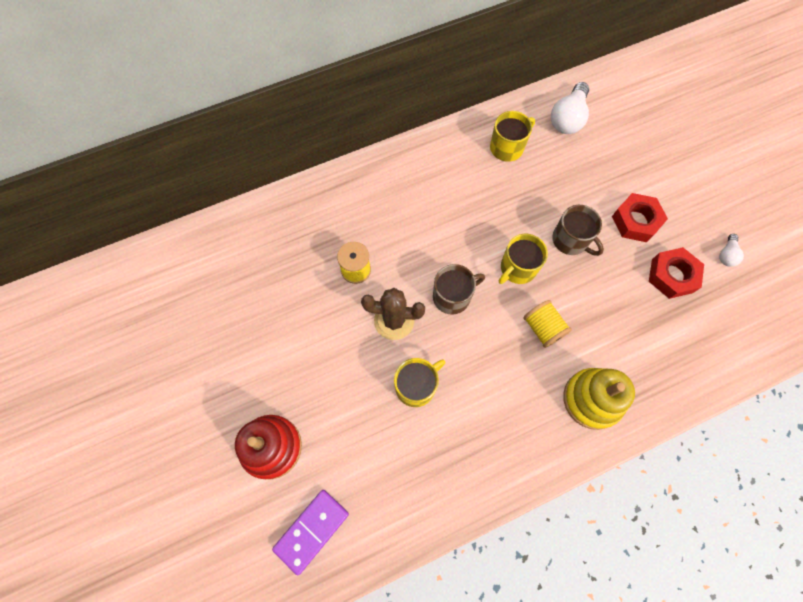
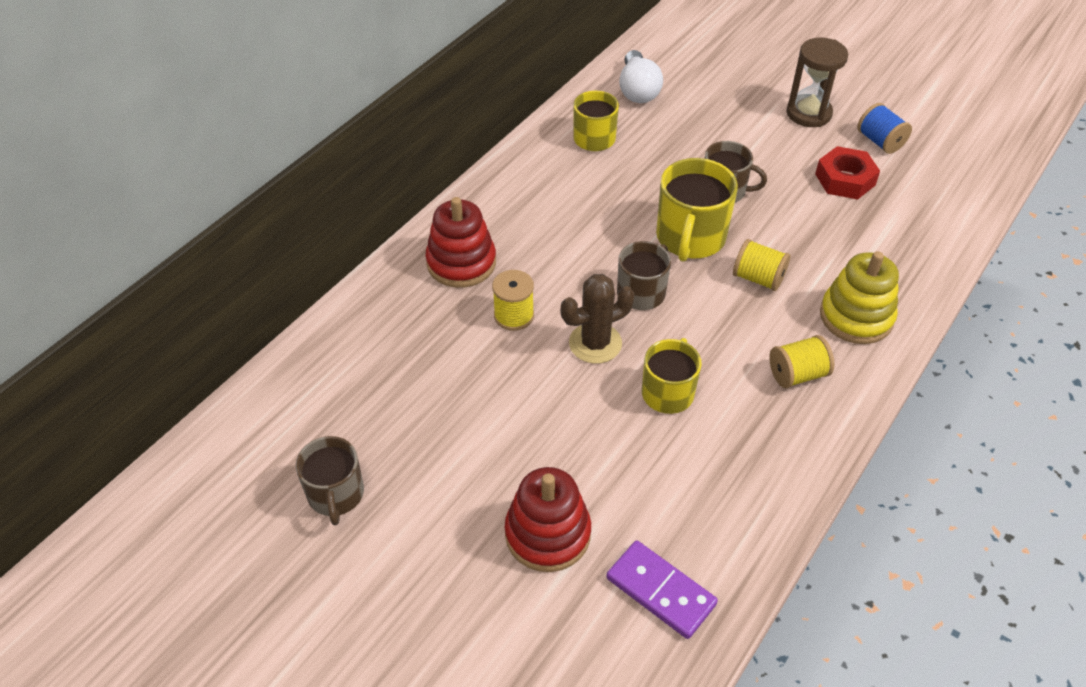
camera: 30 degrees left, 20 degrees down
purple domino [272,490,349,576] -> purple domino turned 60 degrees counterclockwise [606,540,718,639]
yellow mug [499,234,548,284] -> yellow mug [656,158,738,262], size x1.51
red nut [612,193,668,242] -> none
white light bulb [719,234,744,267] -> blue spool [857,103,912,154]
none -> brown mug [296,436,364,526]
none -> red stacking toy [425,197,496,288]
none -> yellow spool [769,335,834,388]
none -> brown hourglass [787,38,848,127]

